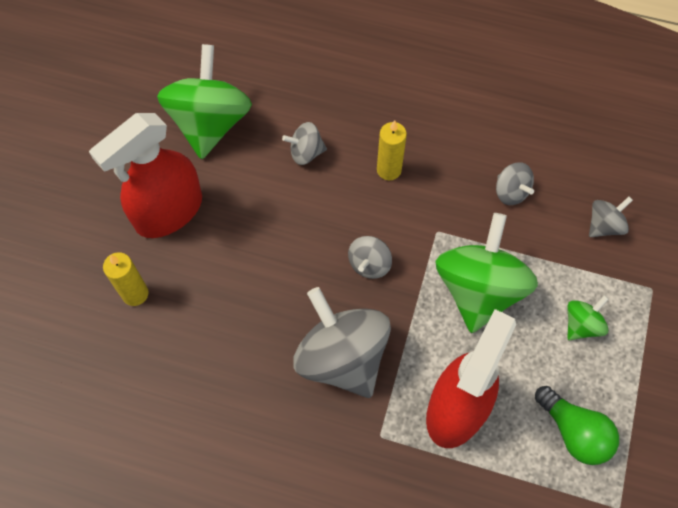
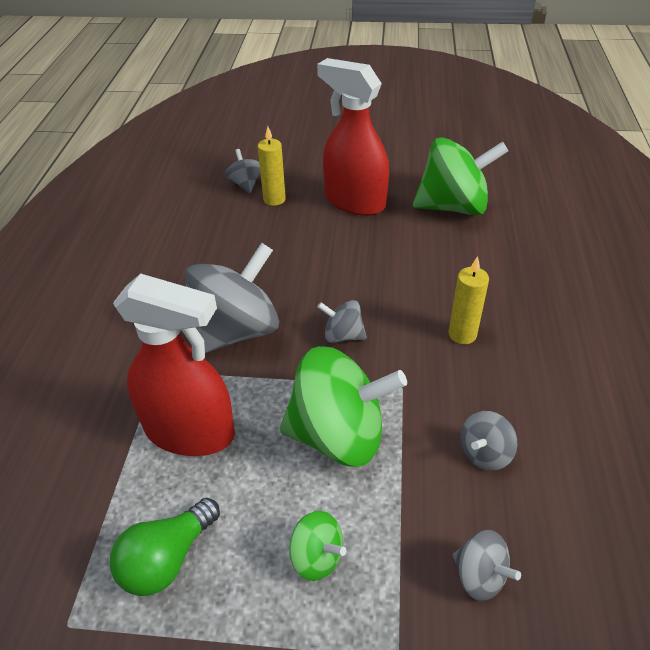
camera: 80 degrees right, 20 degrees down
grey spinning top [282,122,327,165] -> grey spinning top moved to [225,149,260,193]

